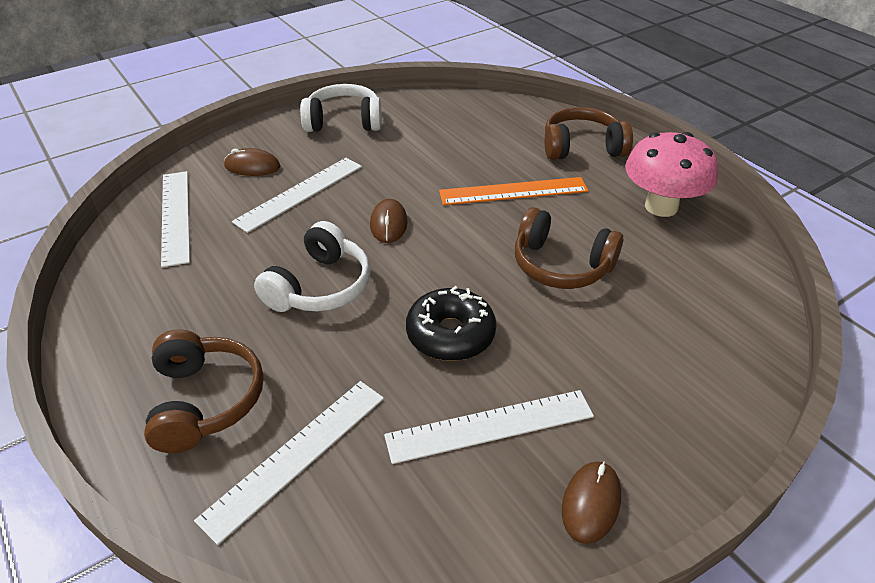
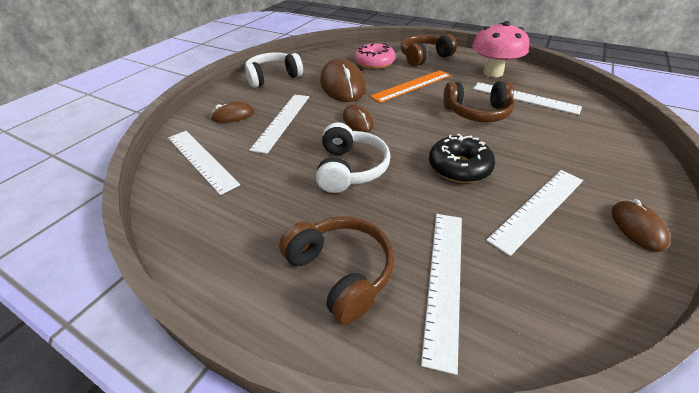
camera: 25 degrees left, 0 degrees up
none -> brown mouse [320,58,366,102]
none -> pink donut [355,43,396,69]
none -> white ruler [473,82,582,115]

